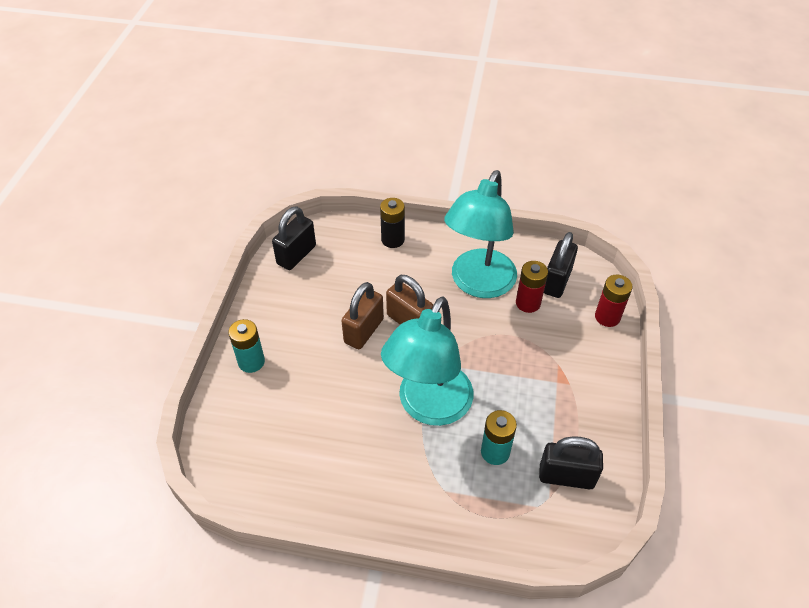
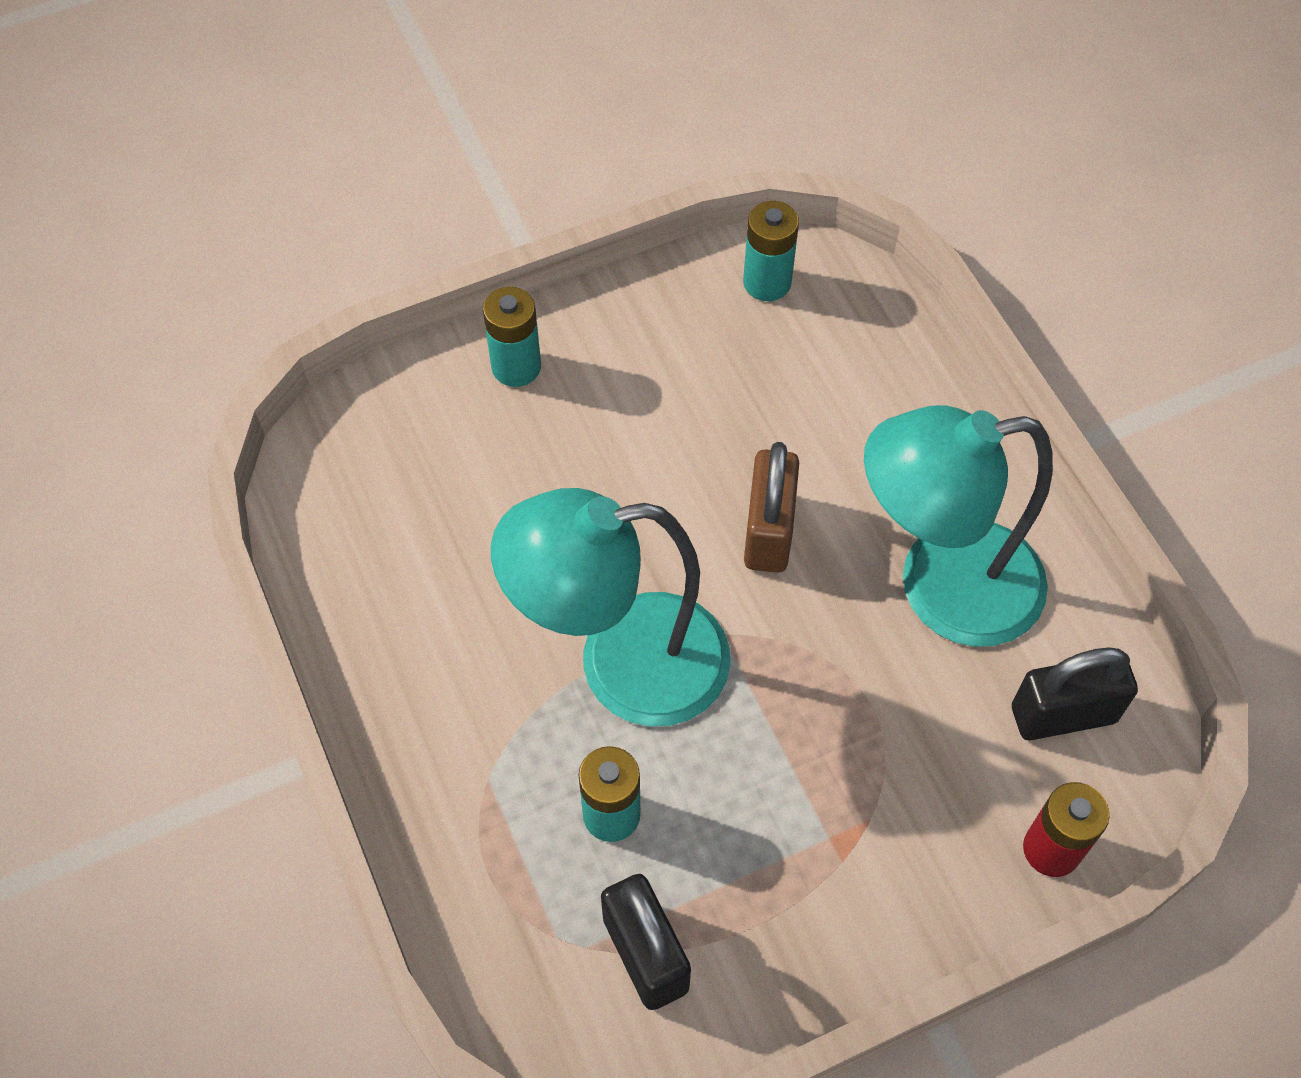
camera: 55 degrees right, 10 degrees up
black padlock [272,206,316,270] -> turquoise battery [743,201,799,301]
brown padlock [341,282,384,349] -> none
black battery [380,198,405,248] -> none
red battery [516,261,548,313] -> none

